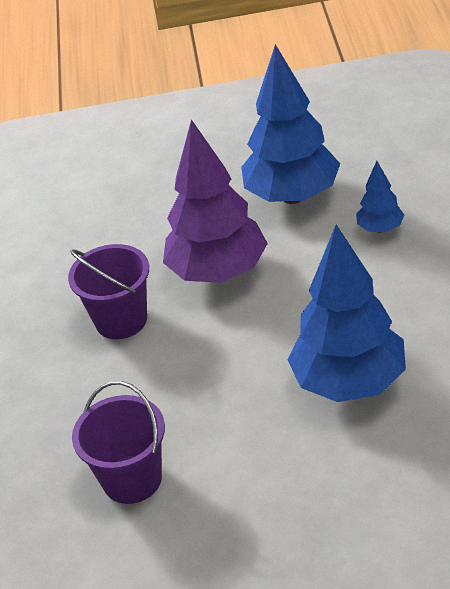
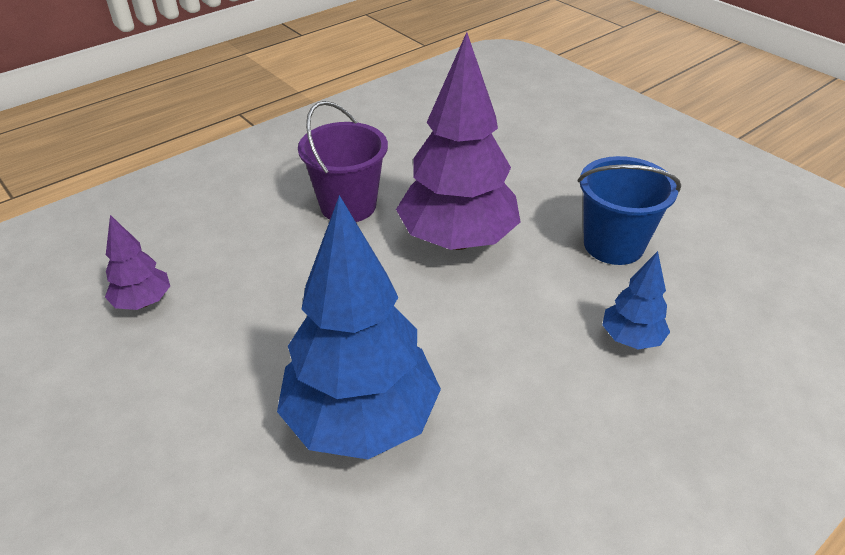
camera: 50 degrees right, 0 degrees up
purple bucket [72,381,165,504] -> purple tree [105,215,170,310]
blue tree [241,44,340,204] -> blue bucket [578,156,681,265]

